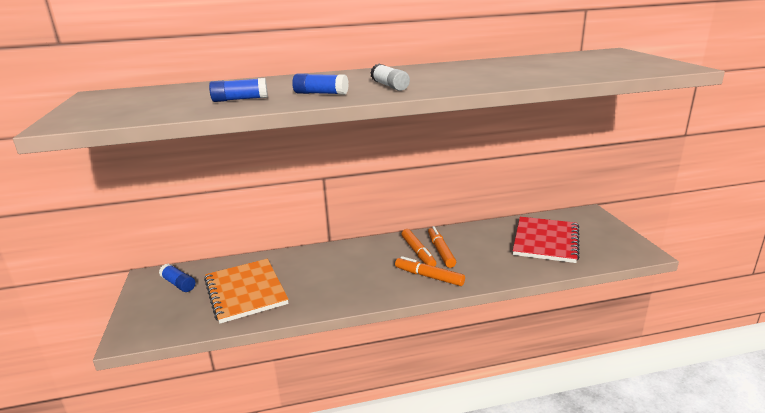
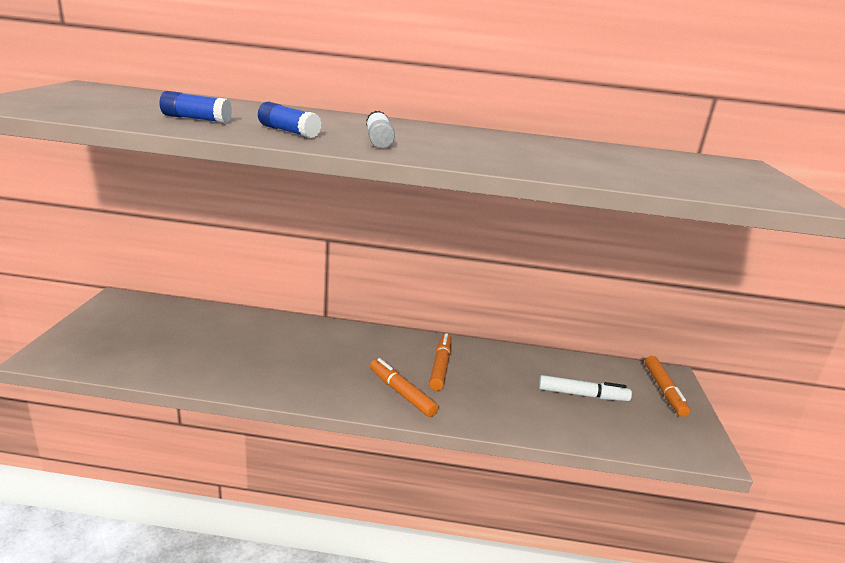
camera: 15 degrees right, 0 degrees up
blue glue stick [159,264,195,292] -> none
orange notebook [204,259,289,323] -> none
orange marker [401,229,436,267] -> orange marker moved to [645,356,690,417]
red notebook [513,217,580,263] -> white marker [538,375,632,401]

